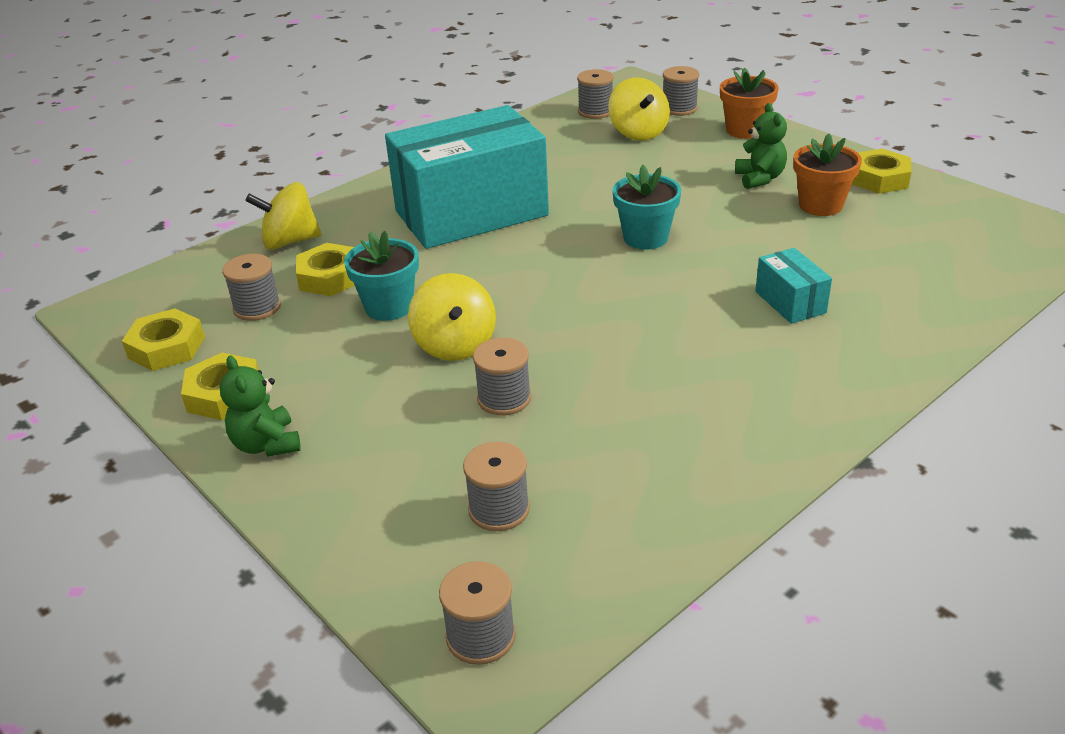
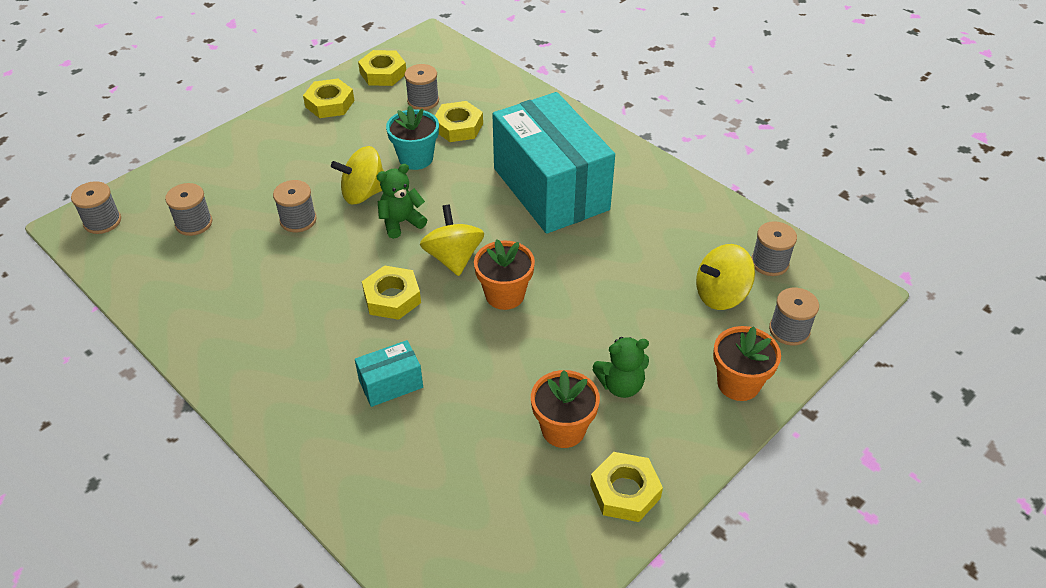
camera: 85 degrees right, 10 degrees up
green teddy bear [219,355,301,457] -> green teddy bear moved to [376,164,427,239]
yellow spinning top [245,182,322,250] -> yellow spinning top moved to [420,205,484,276]
turquoise flower pot [612,165,681,250] -> orange flower pot [474,239,535,310]
none -> yellow nut [362,265,421,320]

